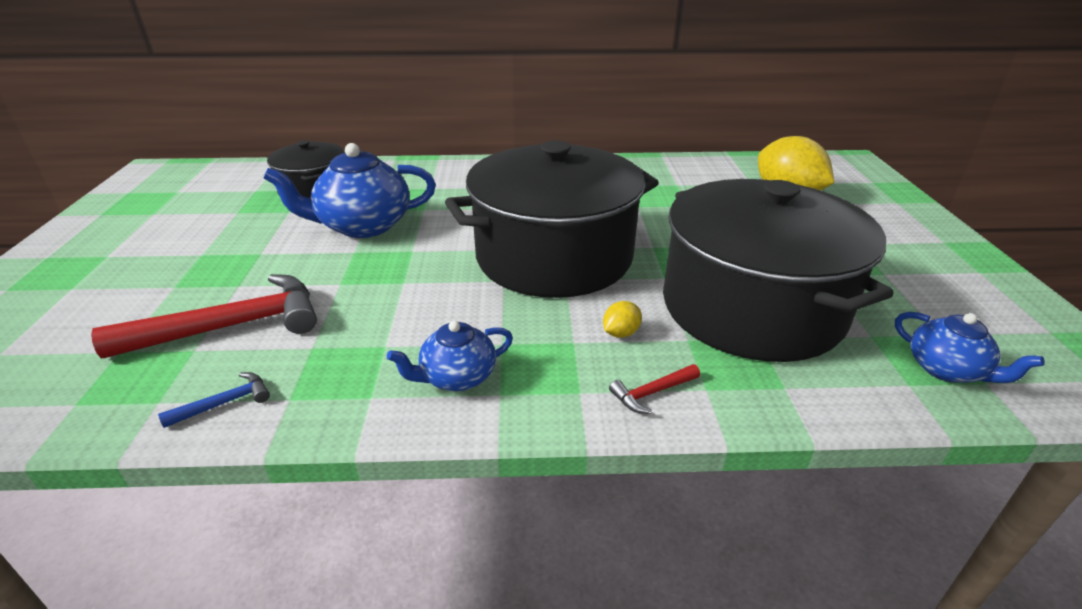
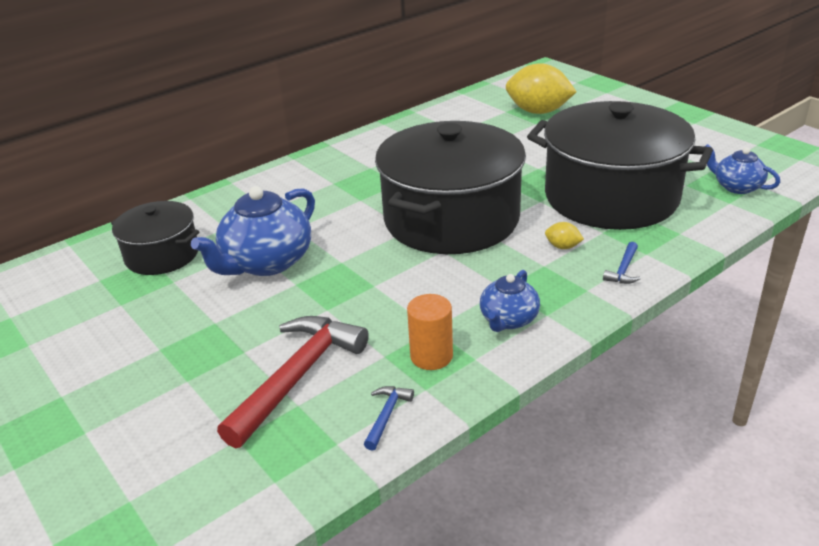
camera: 35 degrees left, 0 degrees up
yellow lemon [603,301,642,338] -> yellow lemon turned 75 degrees counterclockwise [545,222,584,249]
red hammer [609,364,700,414] -> blue hammer [603,242,641,284]
blue teapot [895,312,1045,383] -> blue teapot turned 150 degrees counterclockwise [705,144,780,194]
none -> orange cylinder [407,294,453,370]

